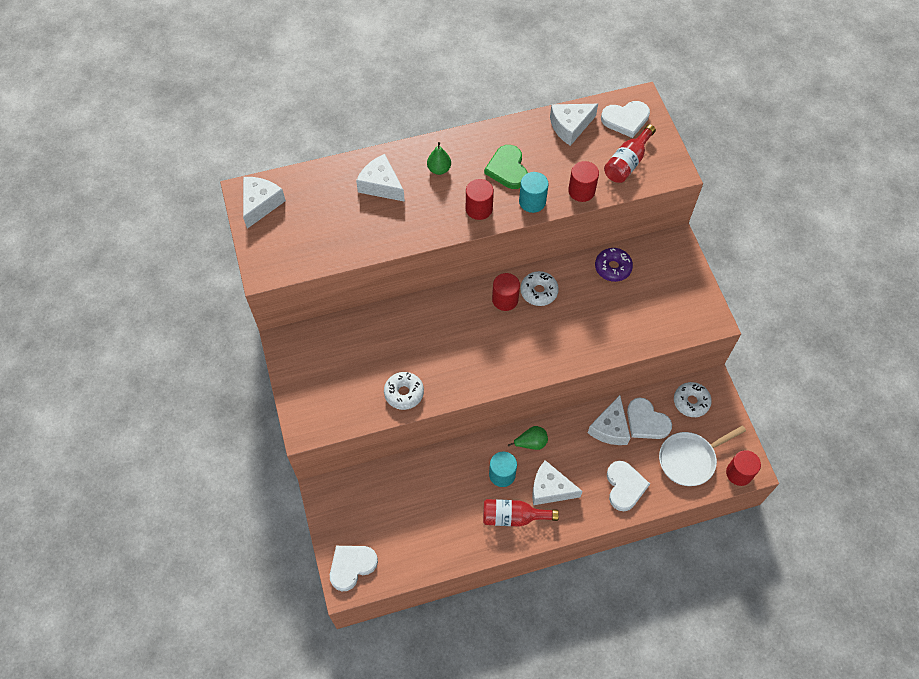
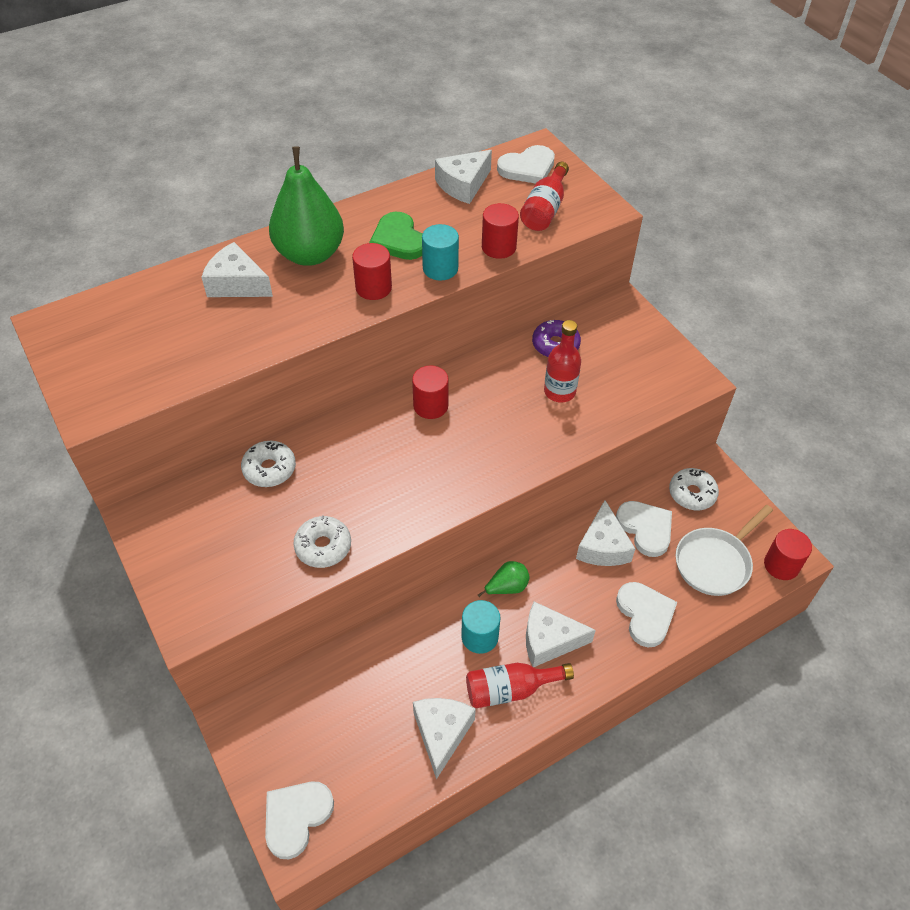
camera: 15 degrees left, 10 degrees down
white cheese [243,177,286,229] -> white cheese moved to [413,698,476,780]
green pear [427,142,451,175] -> green pear [269,146,344,266], size x2.26
white donut [520,271,559,306] -> white donut moved to [241,441,296,487]
white heart [627,397,672,439] -> white heart turned 150 degrees counterclockwise [616,501,672,557]
none -> red bottle [544,320,581,402]

